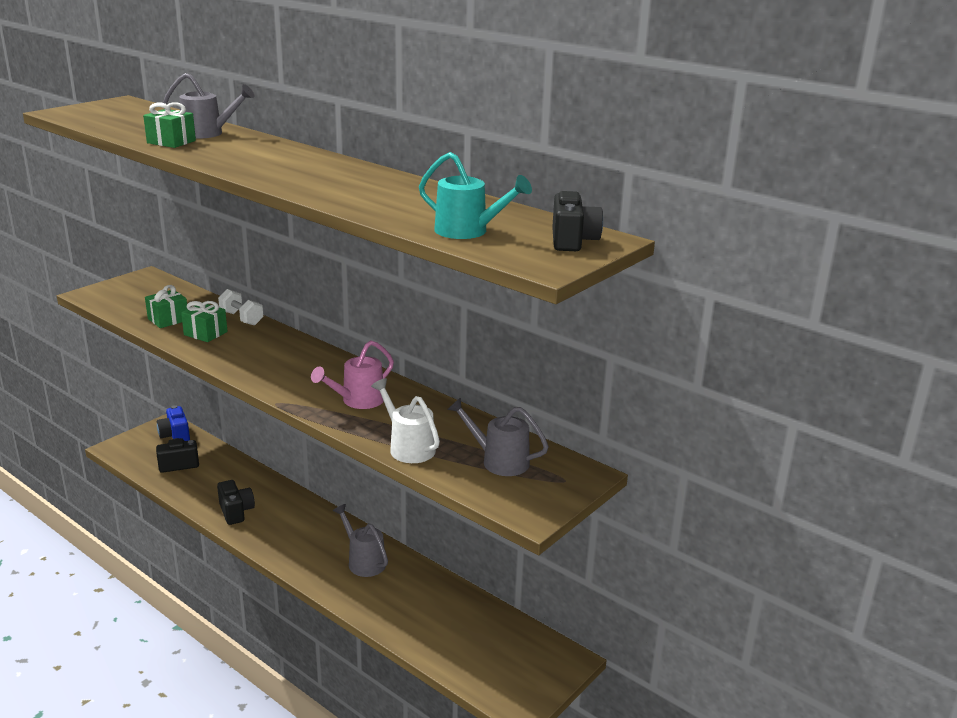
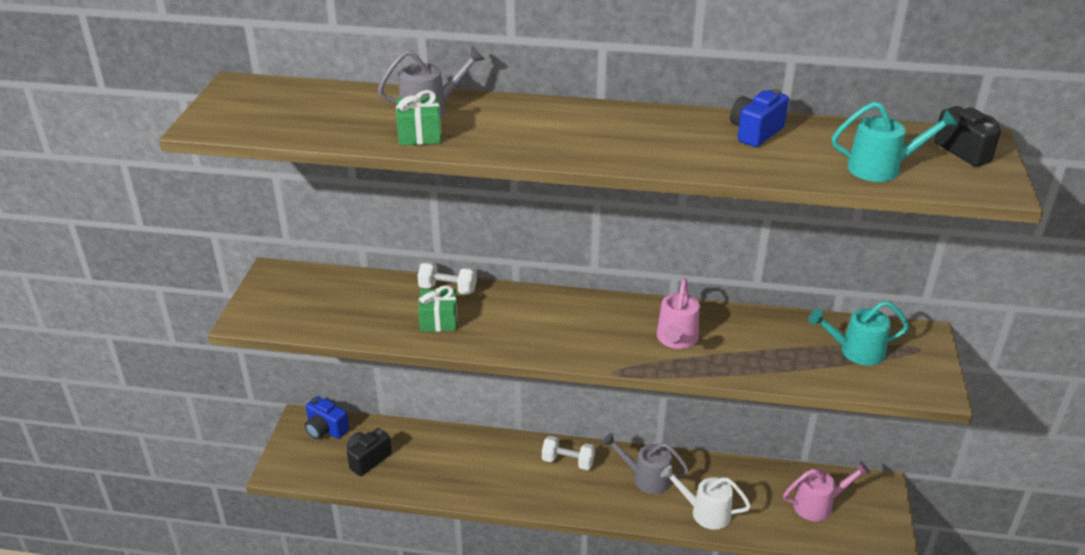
camera: 30 degrees left, 10 degrees up
green gift [145,285,187,328] -> none
black camera [217,480,255,525] -> none
white watering can [371,378,440,463] -> white watering can moved to [661,465,751,530]
grey watering can [447,397,549,476] -> turquoise watering can [809,301,909,366]
none -> white dumbbell [542,436,595,470]
none -> blue camera [730,89,789,147]
none -> pink watering can [783,461,870,521]

